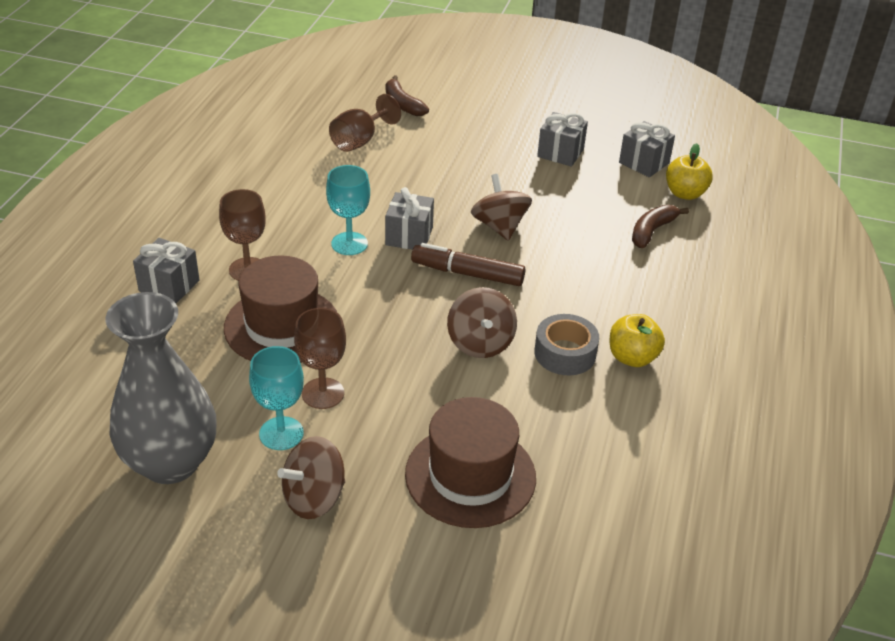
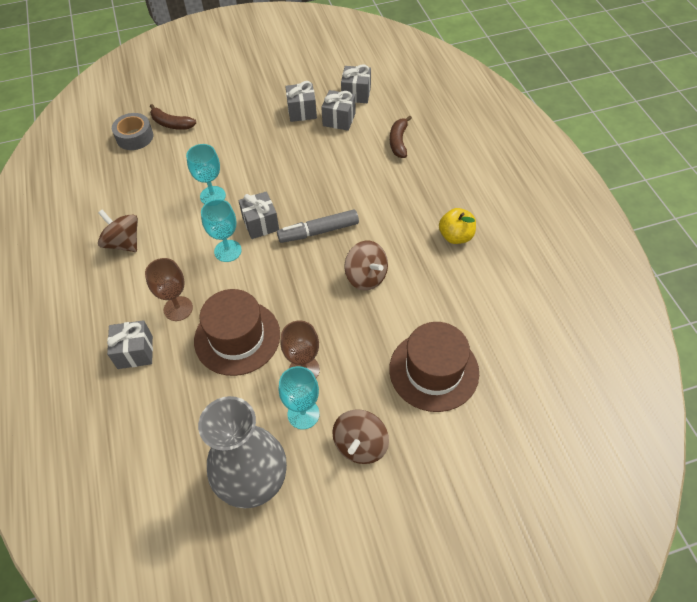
camera: 30 degrees left, 15 degrees up
brown goblet [329,94,401,152] -> none
brown marker [411,243,525,286] -> grey marker [277,209,359,243]
brown spinning top [471,174,532,241] -> brown spinning top moved to [98,210,138,252]
grey tape [535,314,599,376] -> grey tape moved to [112,113,153,150]
yellow apple [666,143,713,200] -> none
none -> turquoise goblet [186,144,226,204]
none -> grey gift [321,90,356,131]

